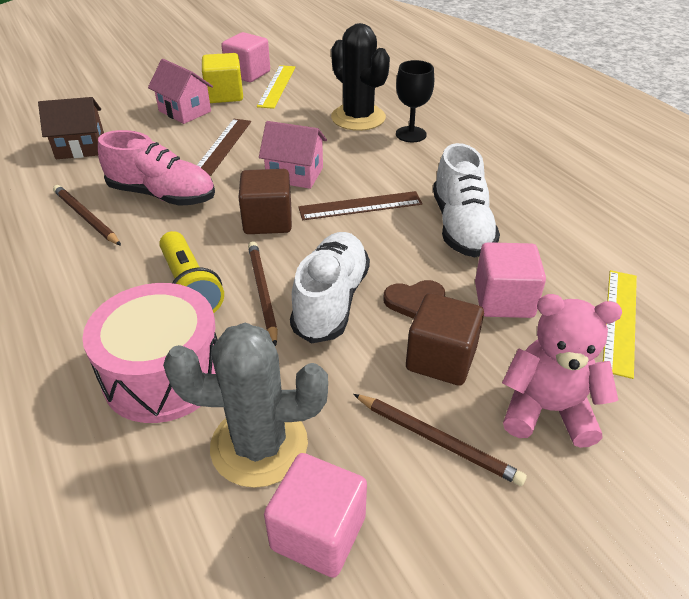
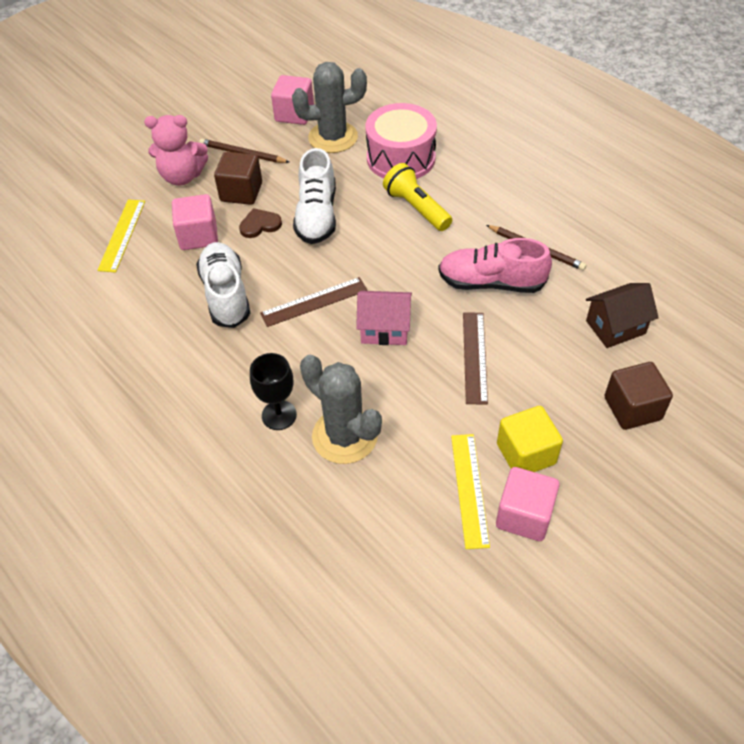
camera: 170 degrees right, 10 degrees up
pink house [148,59,213,124] -> none
brown cube [238,169,292,234] -> brown cube moved to [605,362,673,430]
brown pencil [248,241,278,346] -> none
black cactus [331,23,390,131] -> grey cactus [300,355,382,464]

